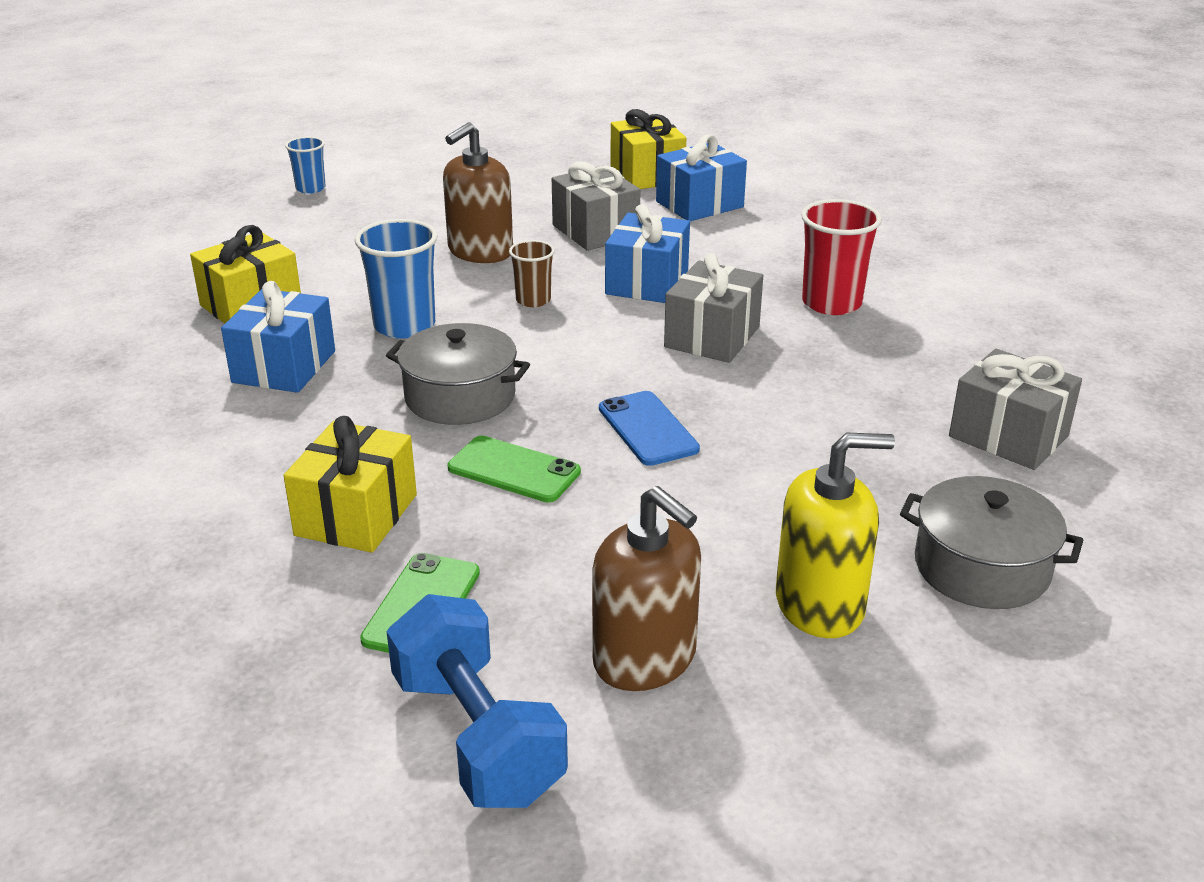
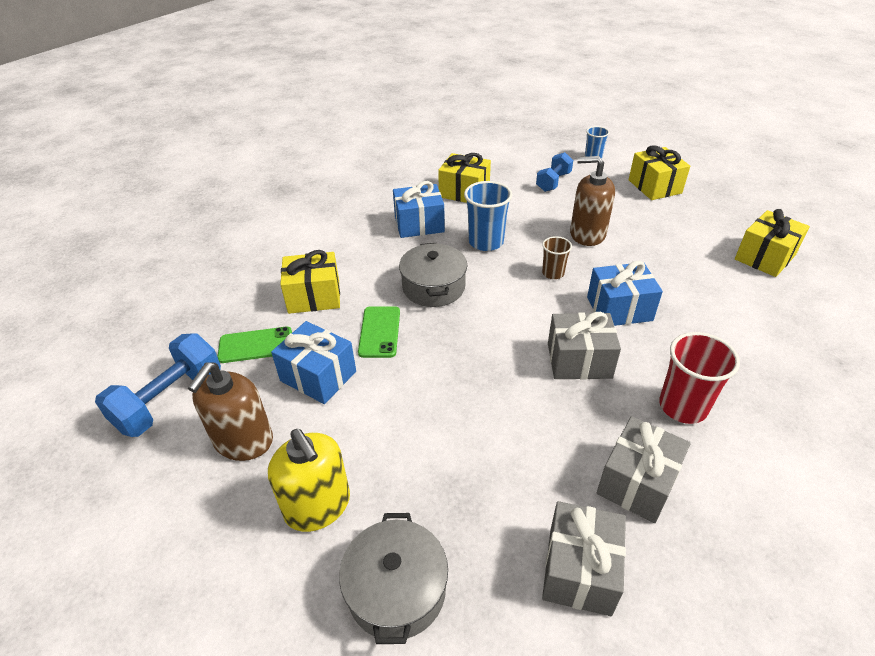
camera: 65 degrees right, 10 degrees up
grey gift [552,162,640,251] -> grey gift moved to [597,416,691,523]
blue phone [599,391,700,466] -> none
blue gift [656,134,747,221] -> blue gift moved to [271,321,356,404]
none -> blue dumbbell [536,152,573,192]
none -> yellow gift [629,145,690,200]

